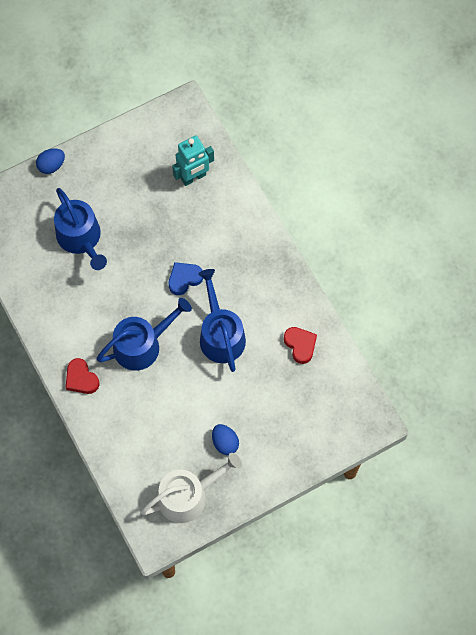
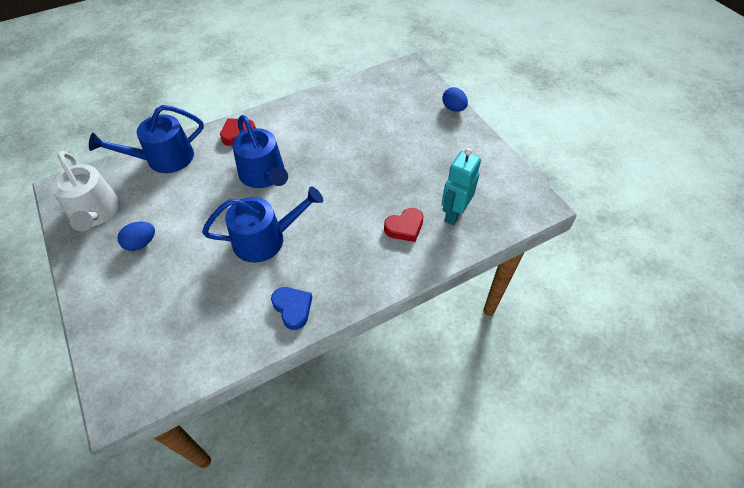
camera: 90 degrees right, 15 degrees down
blue watering can [54,188,107,270] -> blue watering can moved to [89,105,204,173]
blue heart [169,262,204,295] -> blue heart moved to [271,287,312,330]
turquoise robot [172,136,214,186] -> turquoise robot turned 60 degrees clockwise [442,148,481,225]
red heart [284,327,317,364] -> red heart moved to [384,208,423,242]

